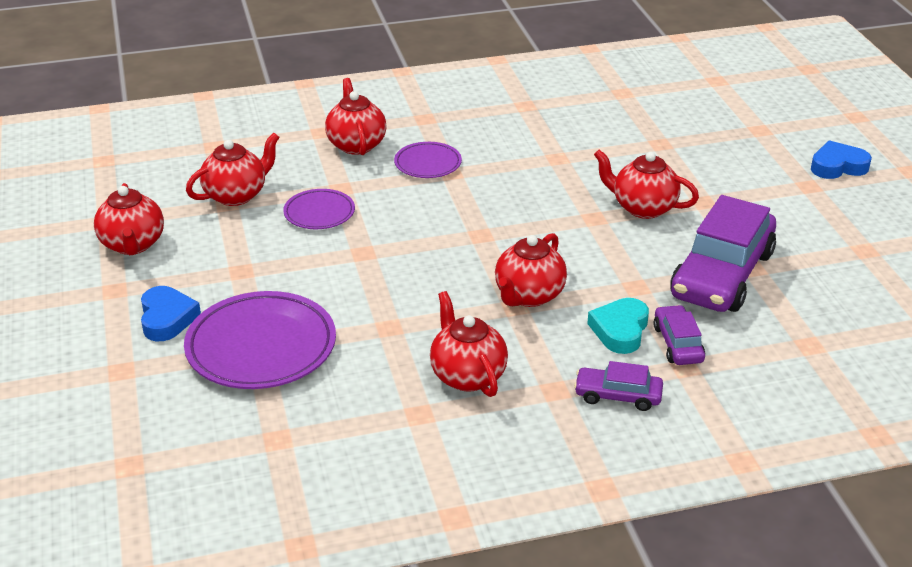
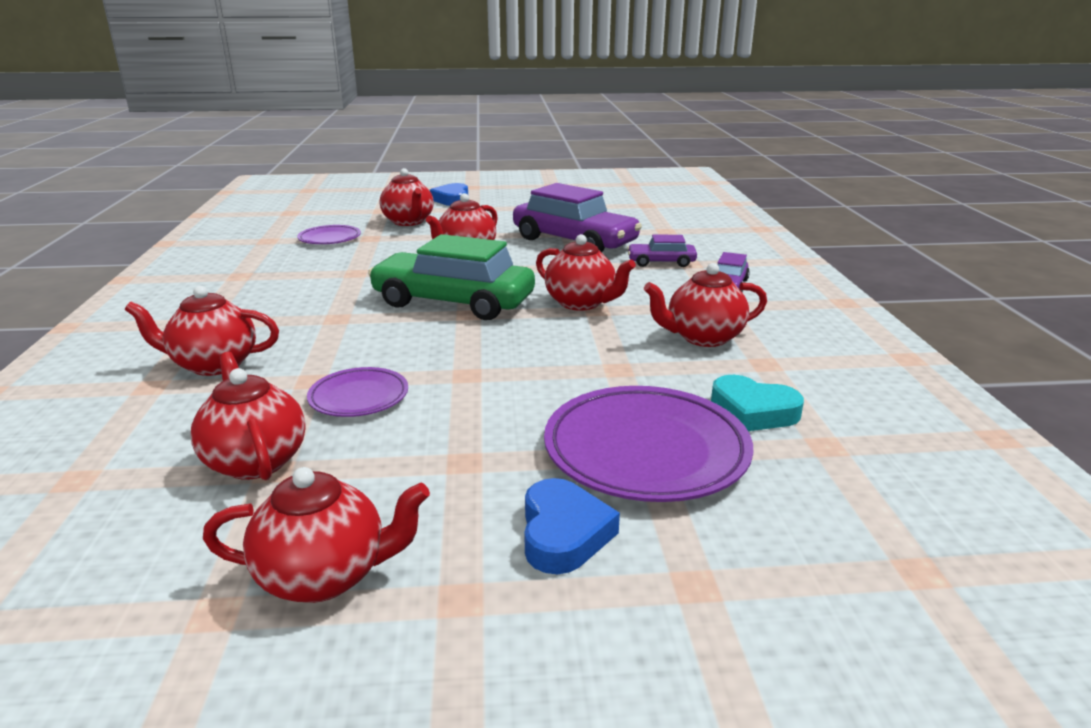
camera: 80 degrees left, 10 degrees down
blue heart [141,286,201,341] -> blue heart turned 90 degrees clockwise [524,478,620,574]
purple plate [394,142,462,178] -> purple plate moved to [297,225,361,244]
turquoise heart [587,298,649,354] -> turquoise heart moved to [711,375,804,431]
none -> green car [368,234,535,320]
none -> red teapot [380,168,434,226]

